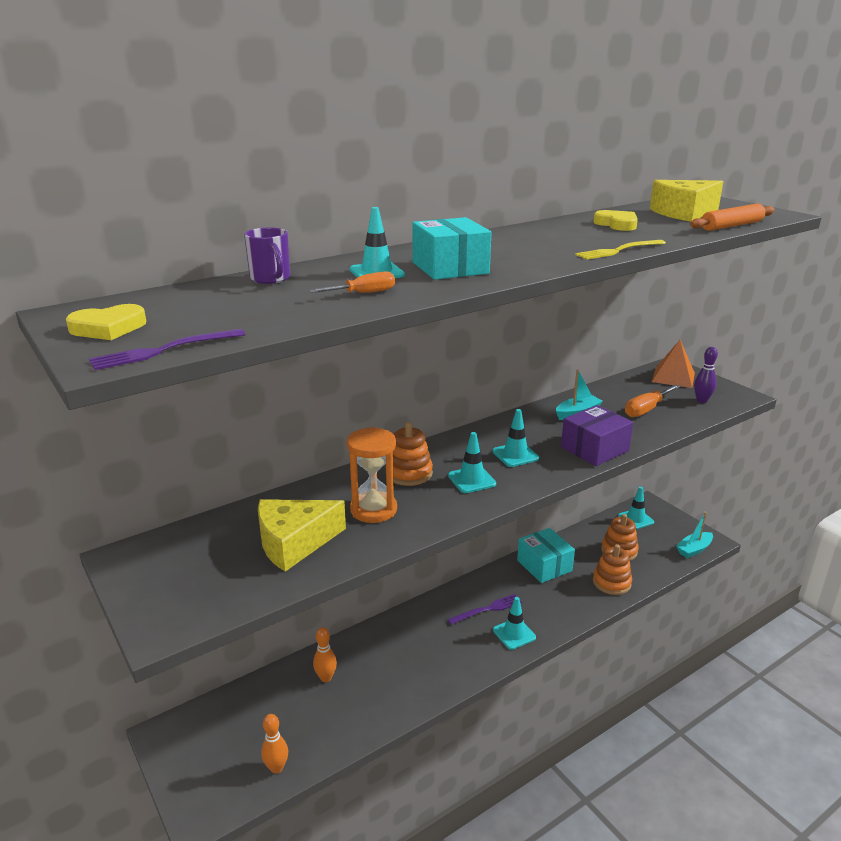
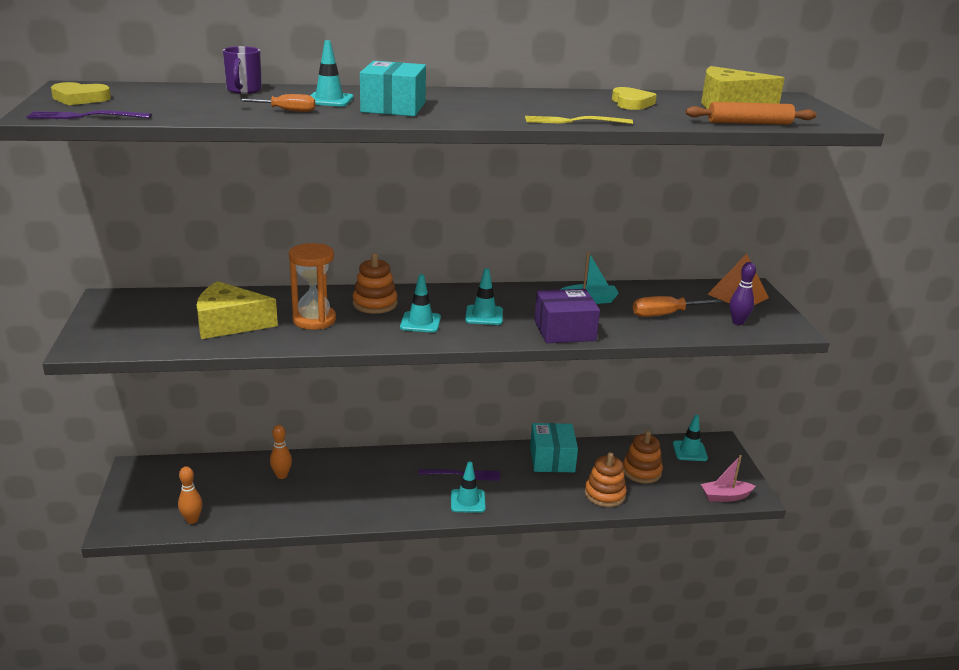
camera: 25 degrees right, 0 degrees up
turquoise boat [676,512,713,558] -> pink boat [701,455,755,502]

